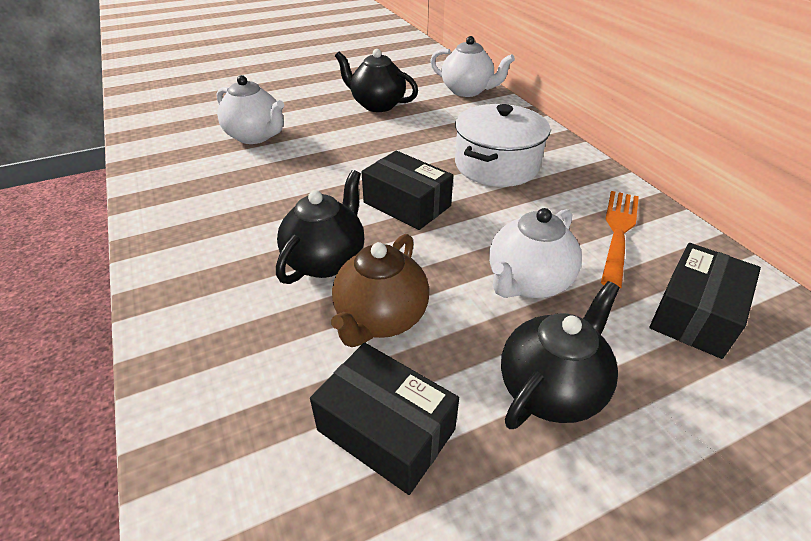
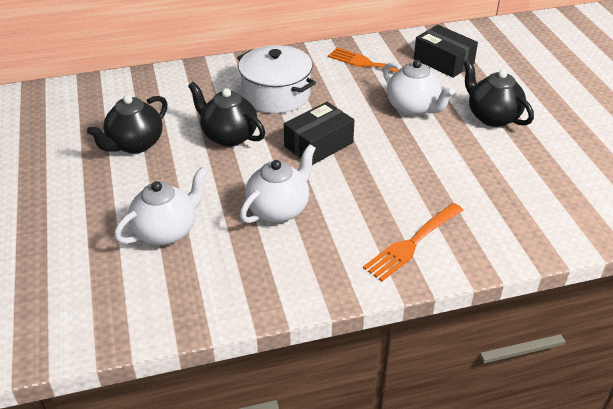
camera: 80 degrees left, 0 degrees up
black teapot [276,170,364,284] -> black teapot moved to [188,82,265,147]
black box [310,343,459,495] -> none
brown teapot [331,234,429,347] -> none
white teapot [430,36,515,97] -> white teapot moved to [240,144,316,223]
none -> orange fork [363,203,463,281]

